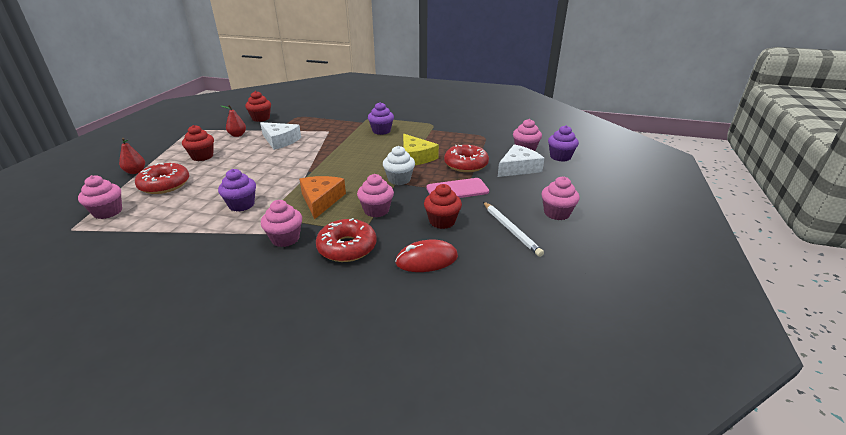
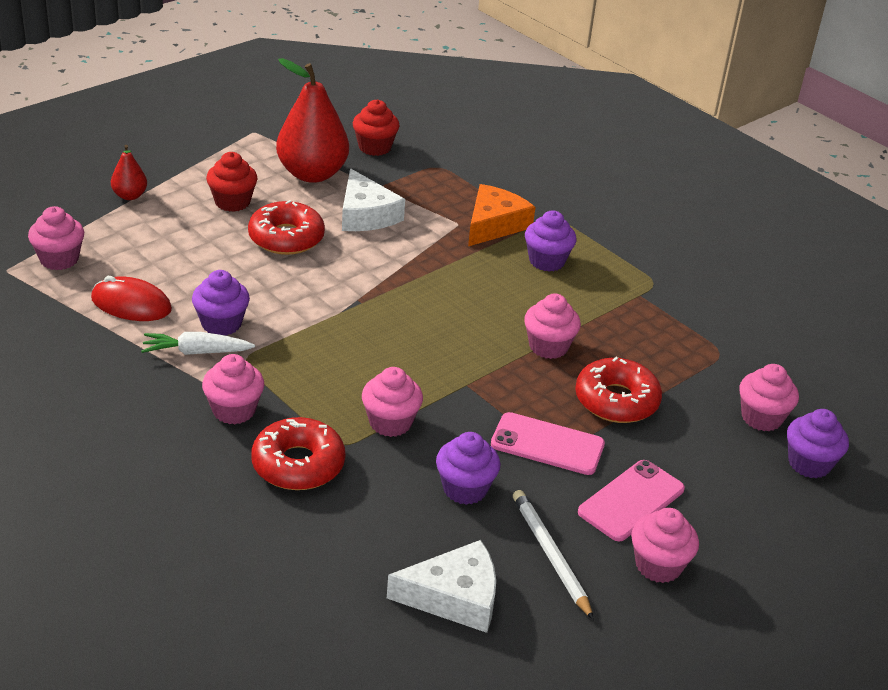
camera: 30 degrees right, 5 degrees up
red donut [135,163,189,194] -> red donut moved to [248,200,325,255]
red pear [221,105,246,137] -> red pear [276,58,349,183], size x2.10
orange cheese [299,176,346,219] -> orange cheese moved to [468,184,535,246]
white cupcake [383,146,415,185] -> none
red mouse [395,240,458,272] -> red mouse moved to [91,276,172,321]
yellow cheese [403,134,439,165] -> pink cupcake [524,294,581,359]
red cupcake [424,184,462,229] -> purple cupcake [436,432,500,505]
white pencil [483,202,544,257] -> white pencil turned 150 degrees clockwise [513,490,594,620]
white cheese [498,144,545,177] -> white cheese moved to [387,540,496,633]
none -> white carrot [141,332,255,355]
none -> pink phone [578,460,685,541]

